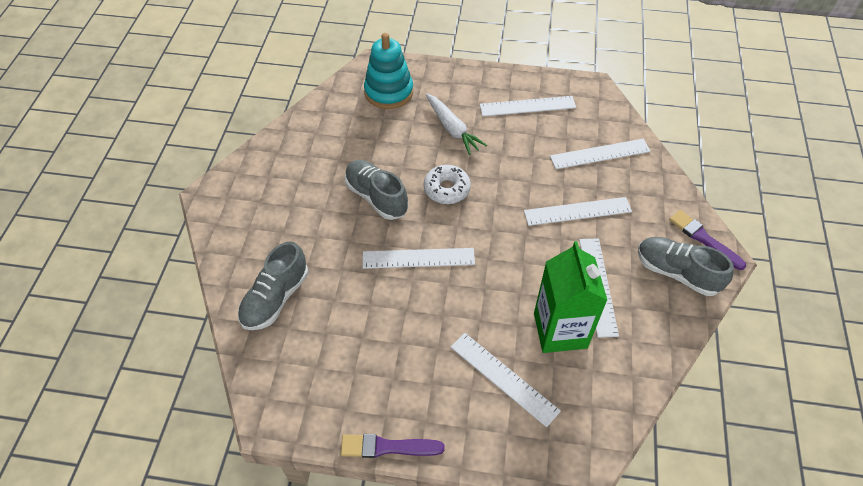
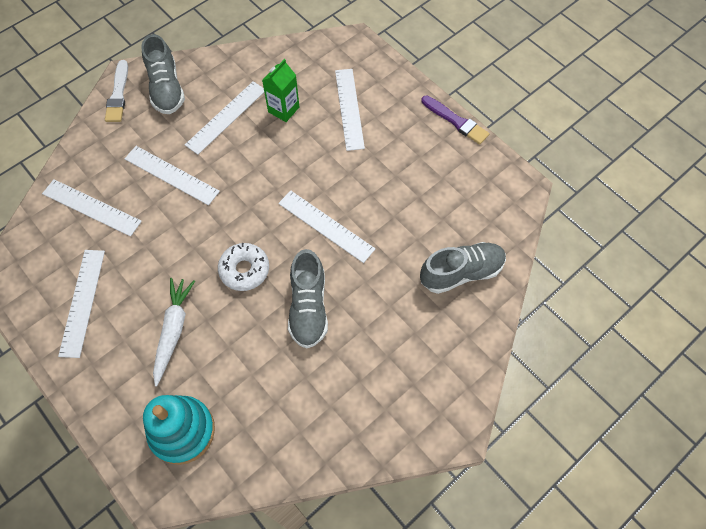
camera: 140 degrees left, 10 degrees up
white ruler [480,96,576,117] -> white ruler turned 60 degrees clockwise [58,250,105,358]
green carton [534,241,607,353] -> green carton [262,59,300,122], size x0.60
purple brush [669,210,746,270] -> white brush [105,60,128,122]

